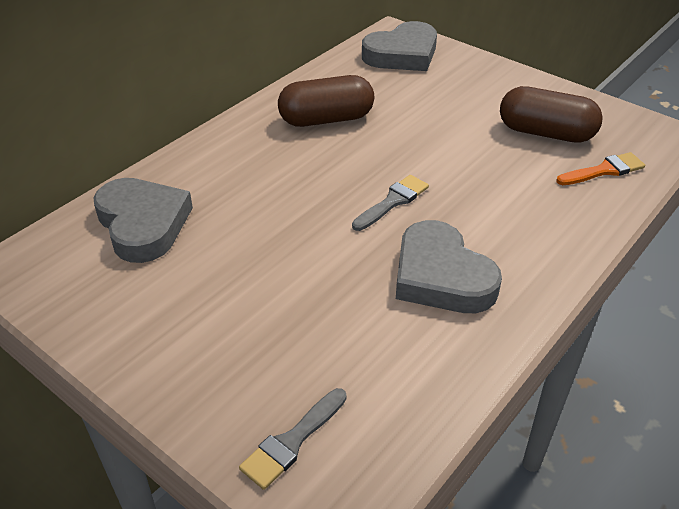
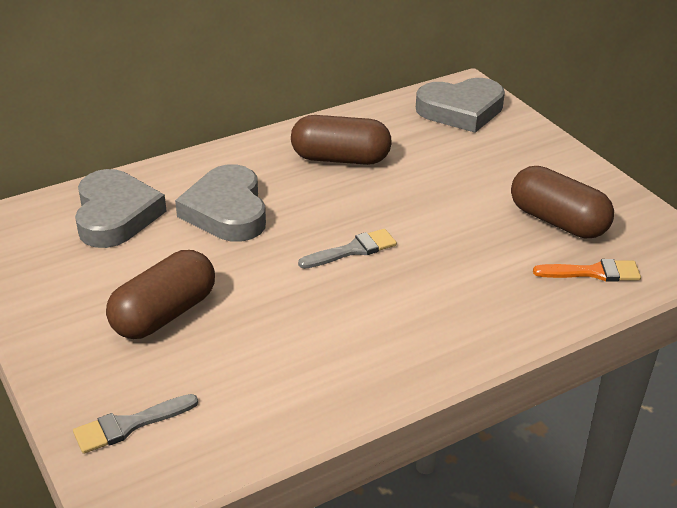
camera: 20 degrees right, 5 degrees down
grey heart [396,220,502,313] -> grey heart moved to [175,164,266,242]
none -> brown capsule [106,250,215,339]

